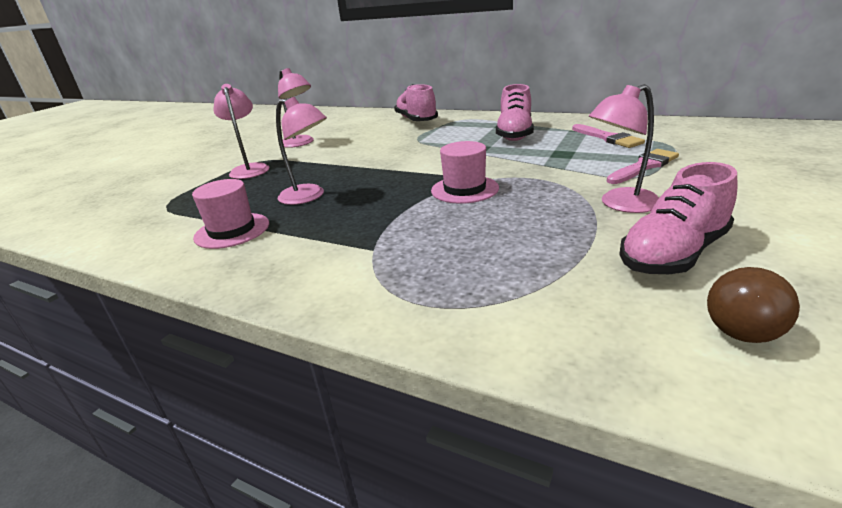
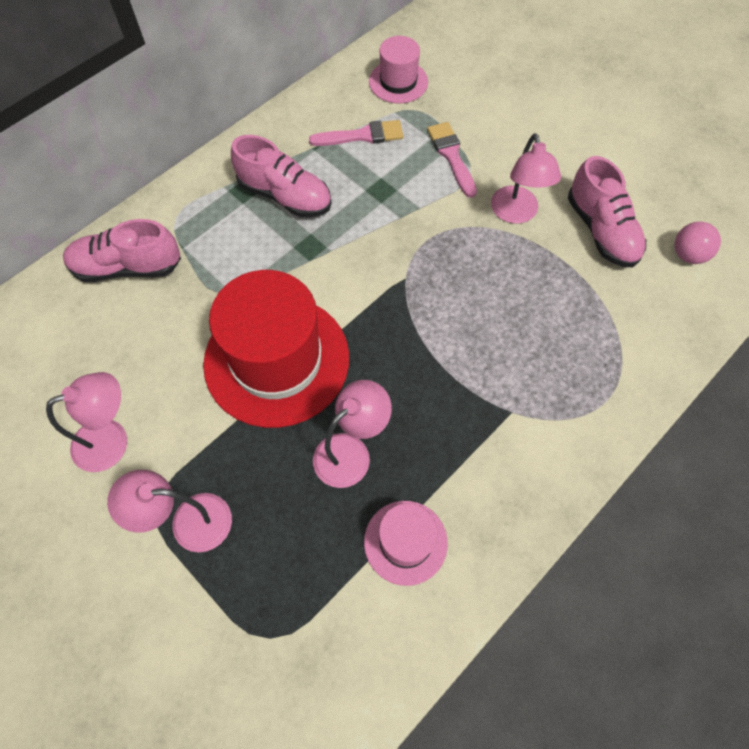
camera: 75 degrees left, 35 degrees up
pink hat [431,141,499,204] -> pink hat moved to [369,36,428,104]
brown ball [707,267,800,343] -> pink ball [675,222,721,264]
none -> red hat [203,270,349,428]

